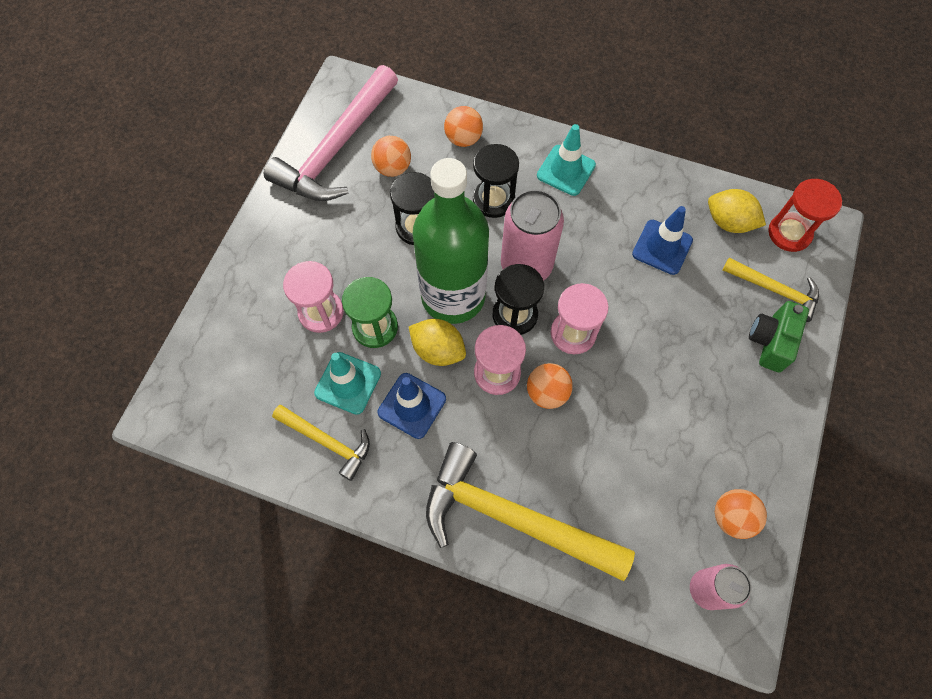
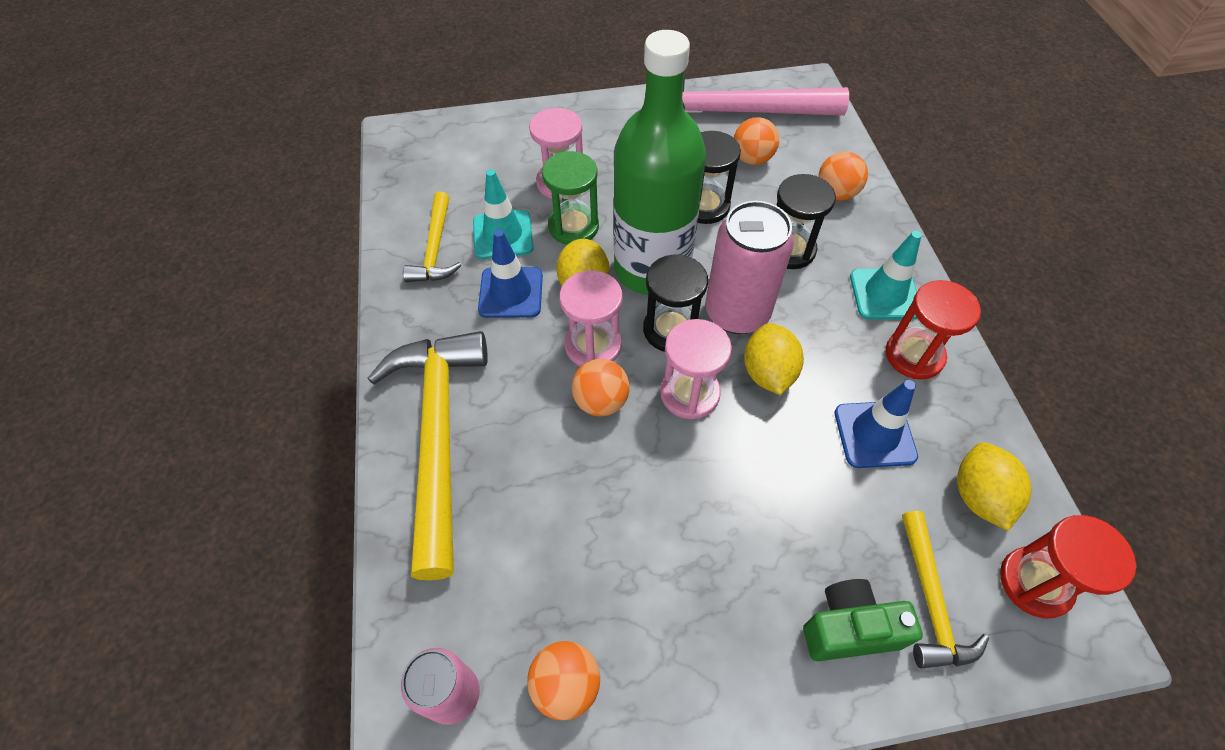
camera: 60 degrees right, 10 degrees down
none -> yellow lemon [744,323,804,395]
none -> red hourglass [886,280,981,380]

